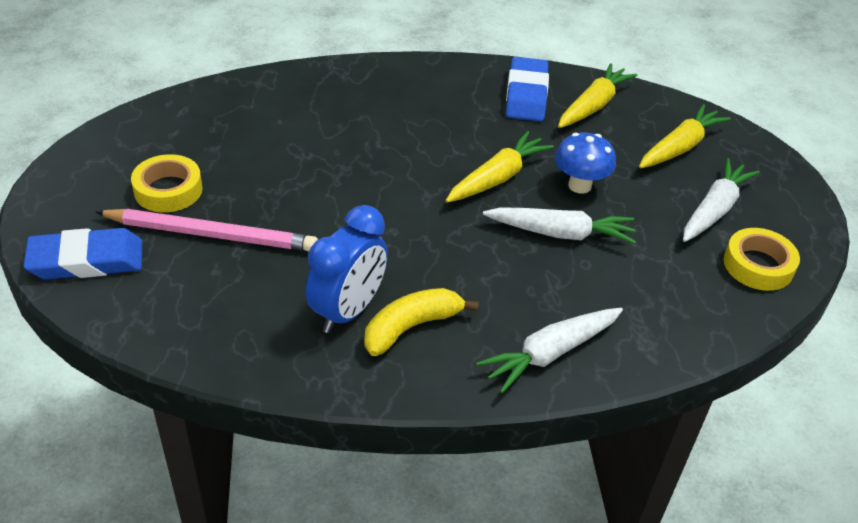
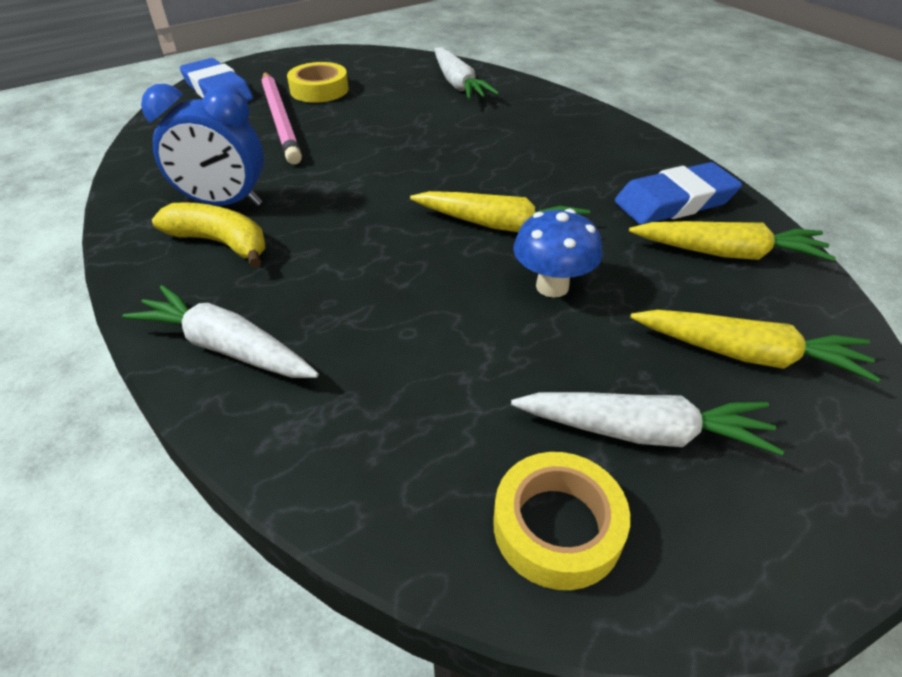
camera: 65 degrees right, 0 degrees up
white carrot [483,207,636,244] -> white carrot moved to [434,47,499,100]

